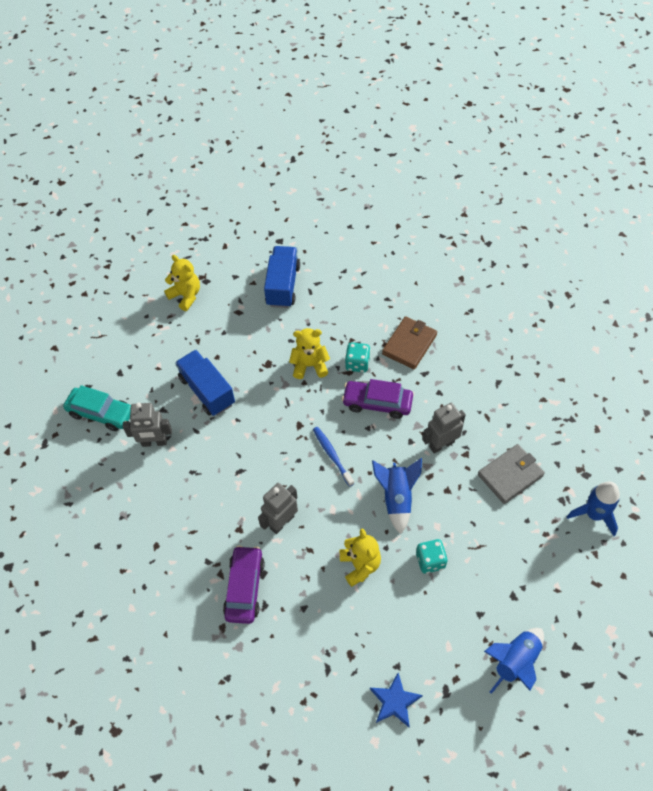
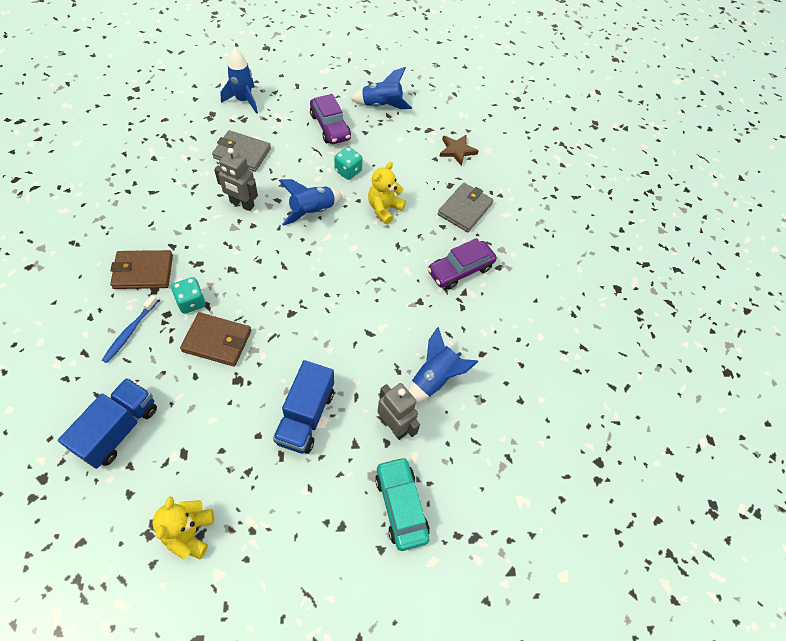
camera: 135 degrees left, 0 degrees up
grey robot [258,483,298,534] -> none
blue truck [264,246,300,308] -> blue truck turned 150 degrees clockwise [58,378,157,469]
yellow teddy bear [289,328,330,379] -> brown wallet [180,312,251,367]
blue toothbrush [313,427,354,487] -> blue toothbrush moved to [102,295,158,363]
purple car [342,379,413,419] -> purple car moved to [310,94,351,144]
blue star [370,673,423,727] -> brown star [439,135,479,166]
none -> blue rocket [408,327,478,404]
none -> grey wallet [438,183,494,232]

